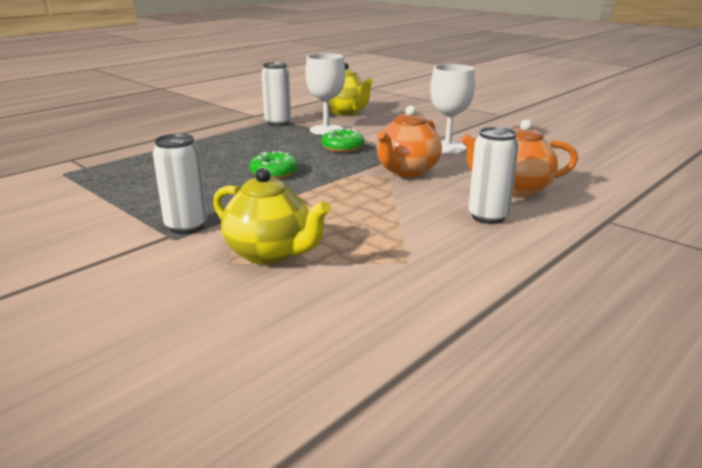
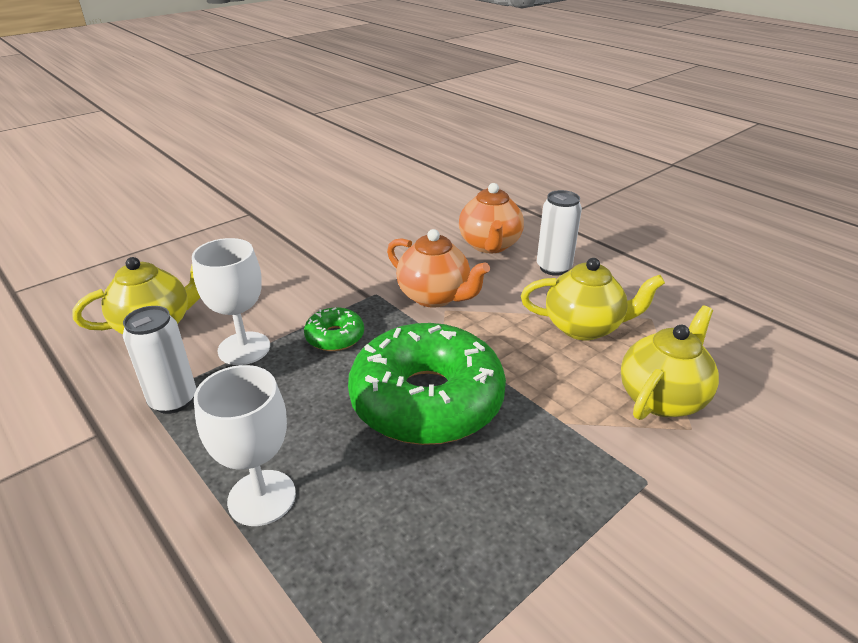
camera: 85 degrees left, 10 degrees up
white can [153,134,207,234] -> none
green donut [249,151,298,179] -> green donut [348,323,506,445], size x2.28
white goblet [430,64,475,154] -> white goblet moved to [194,365,296,526]
none -> yellow teapot [521,258,665,341]

